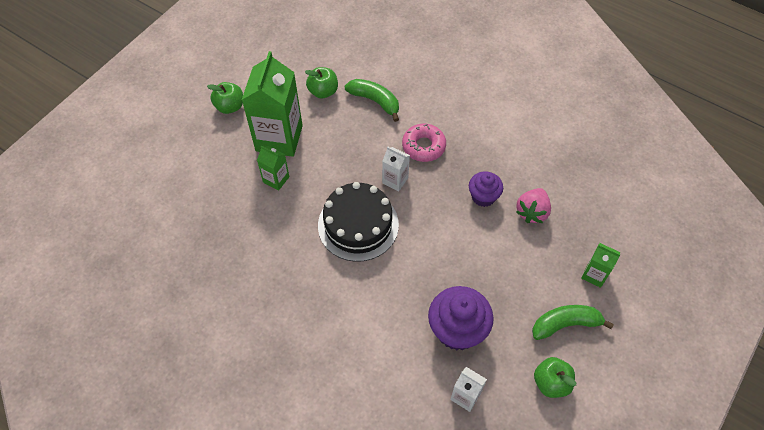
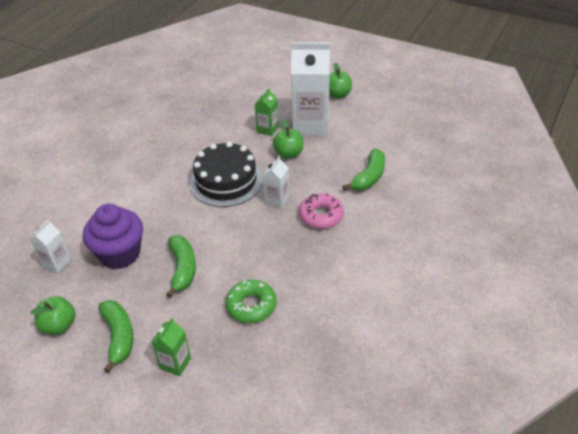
camera: 85 degrees right, 15 degrees down
green carton [242,51,303,157] -> white carton [291,42,330,136]
green apple [305,67,338,99] -> green apple moved to [273,119,303,159]
purple cupcake [469,171,503,207] -> none
pink strawberry [516,188,551,223] -> green donut [225,280,276,323]
none -> green banana [166,236,196,298]

